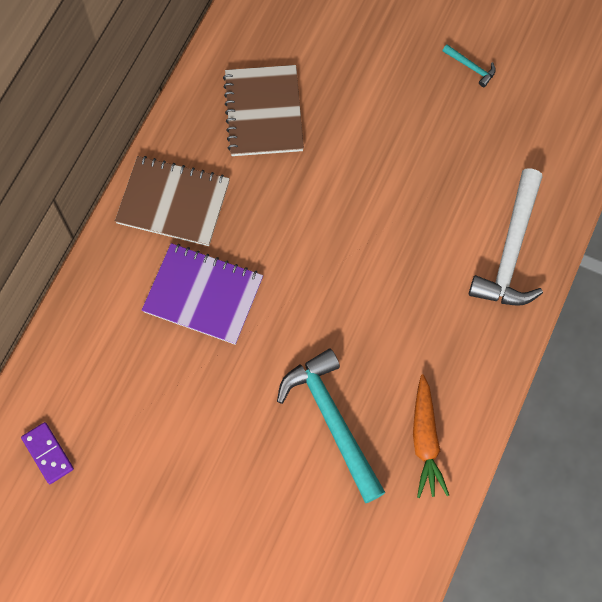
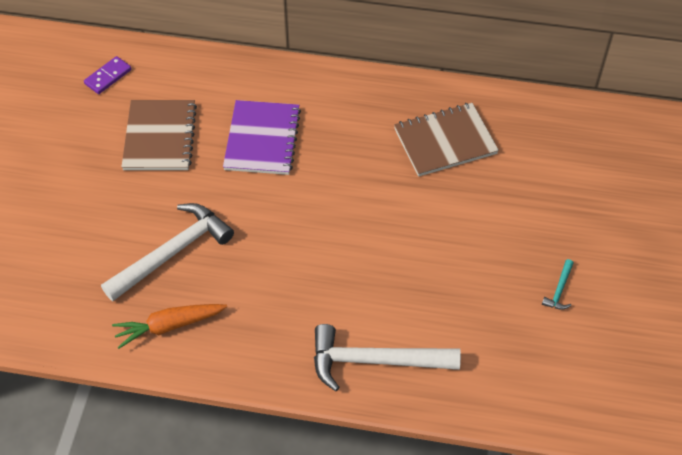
camera: 75 degrees right, 15 degrees down
brown notebook [115,156,230,246] -> brown notebook moved to [121,100,197,170]
turquoise hammer [277,349,386,503] -> white hammer [101,203,234,301]

